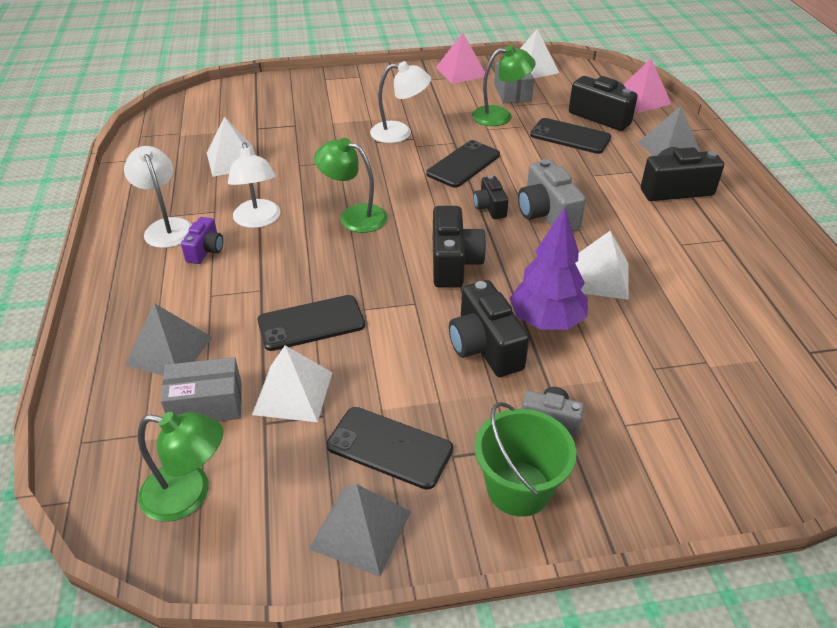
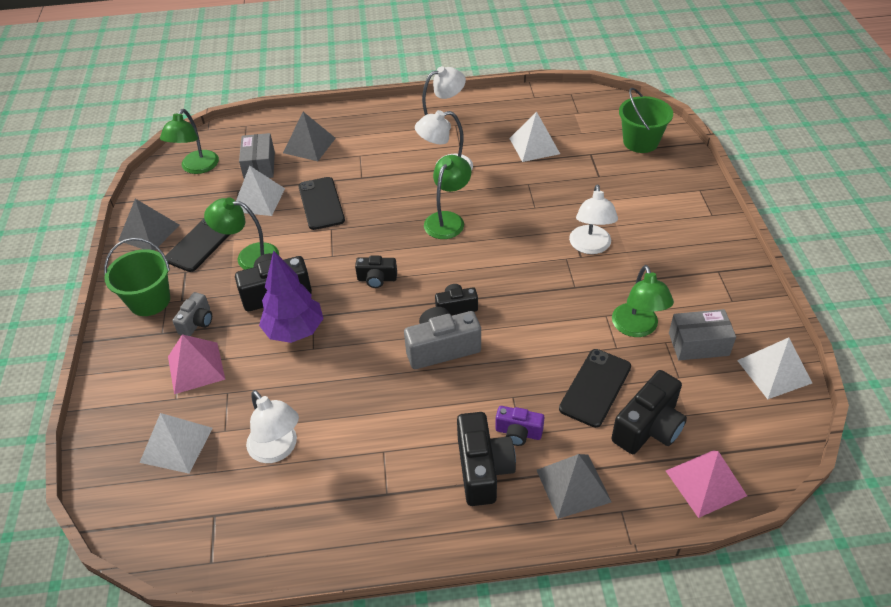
camera: 95 degrees right, 5 degrees up
purple camera [181,217,223,264] -> purple camera moved to [495,406,544,446]
black phone [426,140,500,188] -> none
black camera [433,206,486,288] -> black camera [355,256,397,288], size x0.59
pink pyramid [436,33,485,84] -> pink pyramid moved to [168,334,225,394]
white pyramid [575,231,629,300] -> white pyramid moved to [139,413,213,474]
none -> green lamp [204,197,279,270]
none -> white lamp [246,390,299,463]
none -> green bucket [619,88,673,153]

